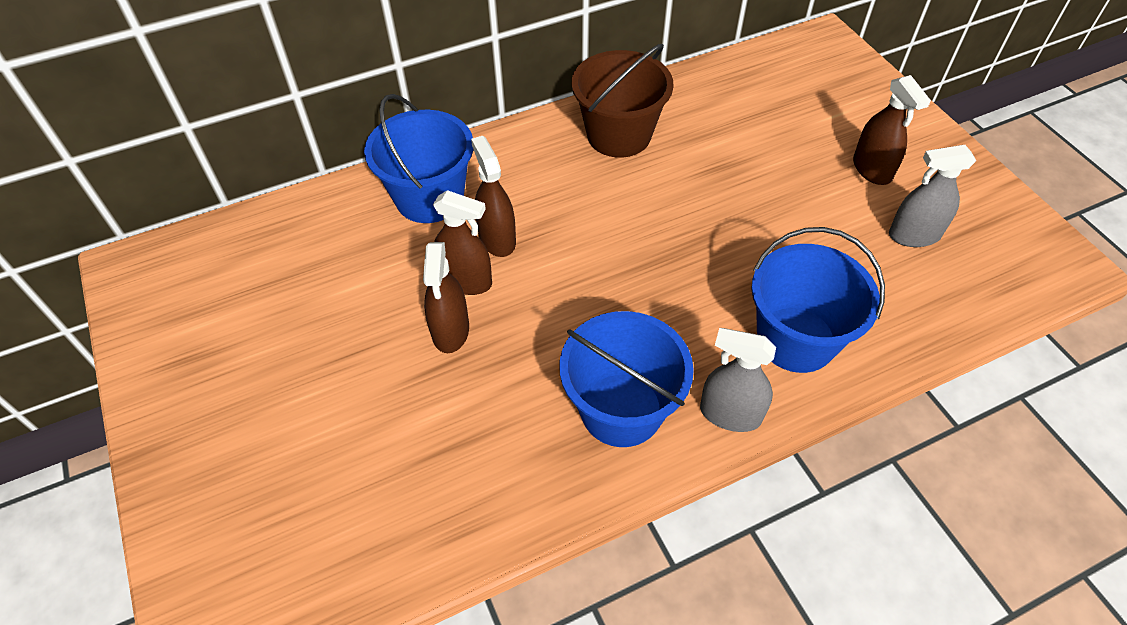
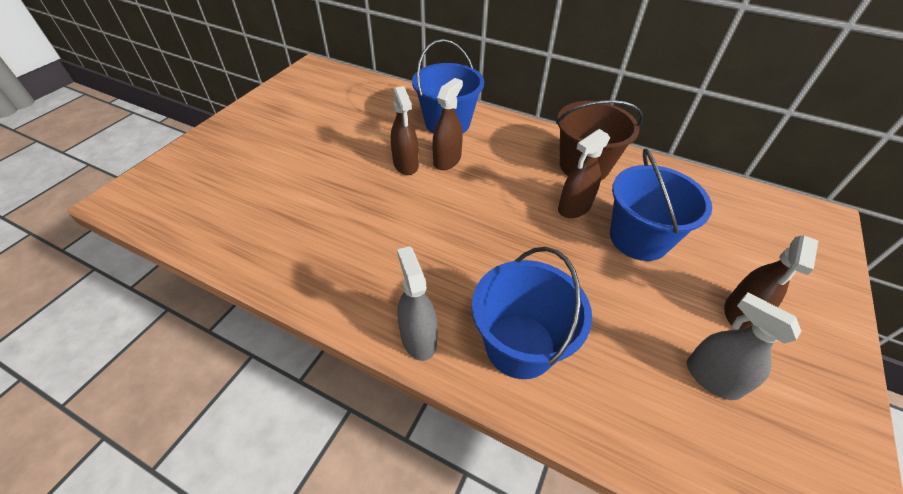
camera: 50 degrees right, 5 degrees down
brown spray bottle [423,242,469,353] -> brown spray bottle moved to [558,129,610,218]
blue bucket [559,311,694,447] -> blue bucket moved to [610,149,712,261]

